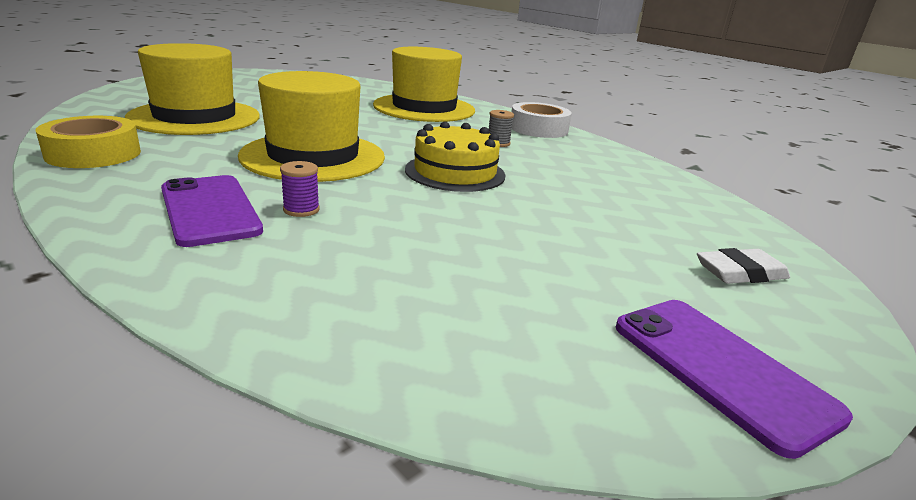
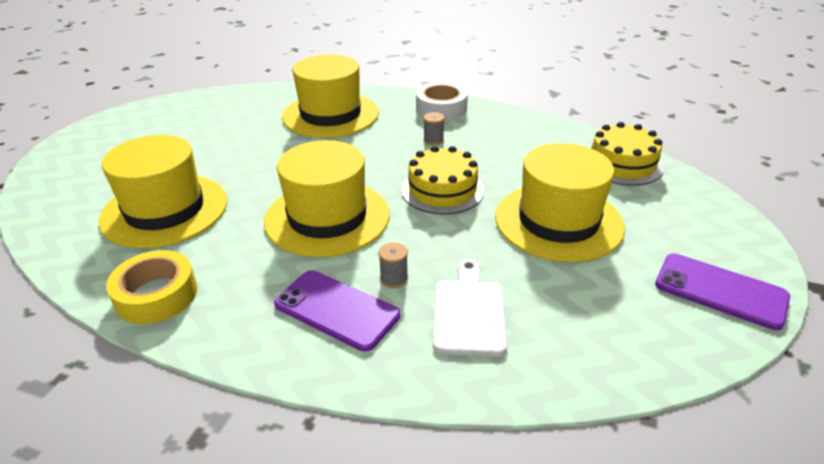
camera: 25 degrees left, 10 degrees up
purple spool [280,161,320,217] -> grey spool [379,242,408,288]
white eraser [697,248,790,284] -> none
none -> white cutting board [433,259,507,357]
none -> yellow hat [495,143,625,262]
none -> yellow cake [591,122,664,186]

